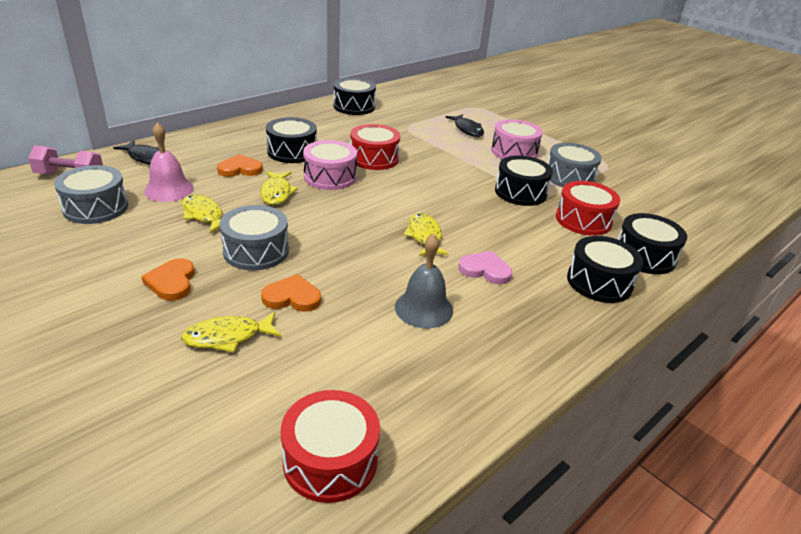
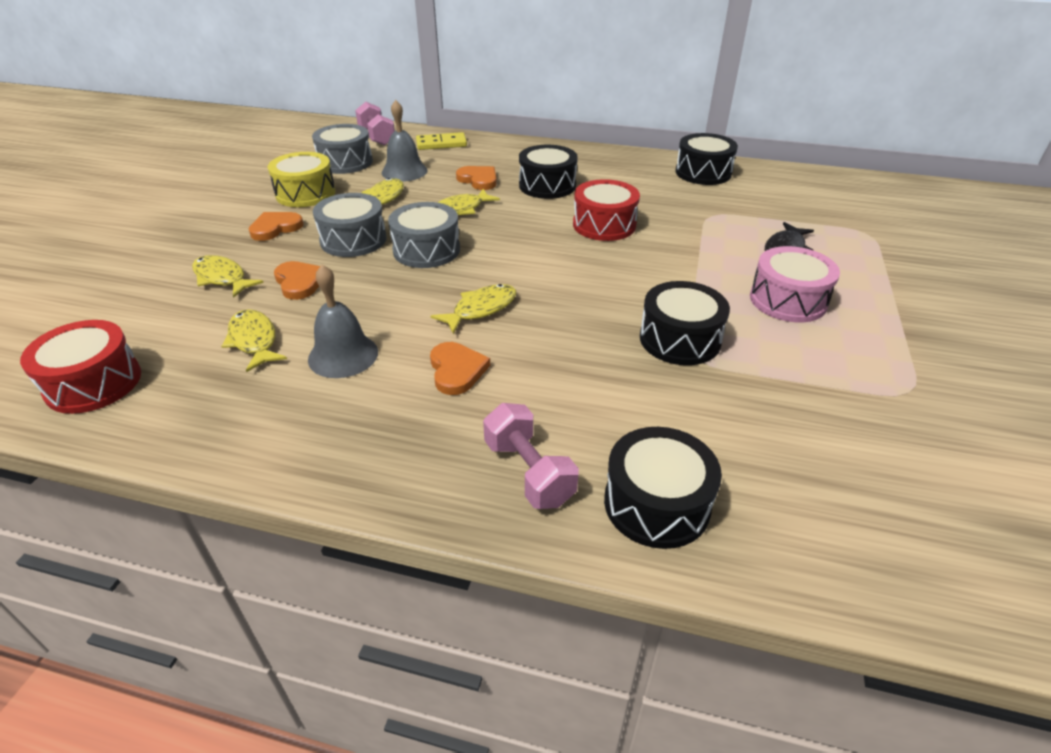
camera: 60 degrees right, 5 degrees up
black fish [113,140,159,164] -> yellow domino [416,132,467,150]
pink bell [144,122,194,202] -> grey bell [382,100,428,181]
pink drum [303,140,357,190] -> none
pink heart [458,251,512,284] -> orange heart [430,342,490,395]
grey drum [548,143,602,187] -> grey drum moved to [388,202,460,268]
red drum [556,181,620,236] -> none
black drum [567,236,643,303] -> pink dumbbell [483,403,579,509]
none -> yellow fish [221,309,287,372]
none -> yellow drum [268,152,336,207]

